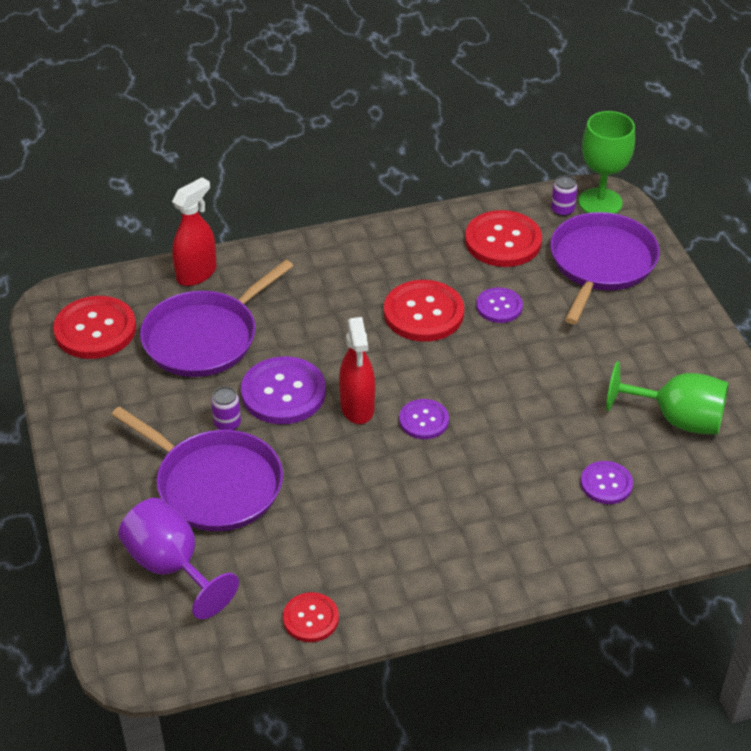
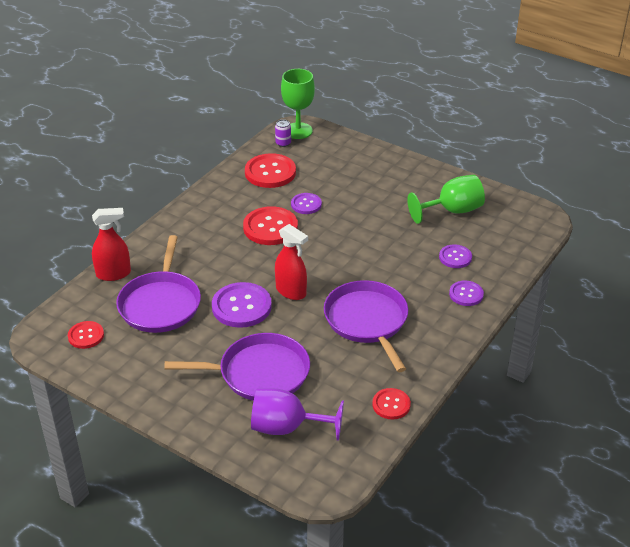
camera: 40 degrees left, 5 degrees down
red button [53,296,136,359] -> red button [68,321,104,349], size x0.58
red spray bottle [172,177,216,286] -> red spray bottle turned 75 degrees clockwise [92,208,131,281]
purple can [211,387,241,430] -> none
purple button [399,399,449,439] -> purple button moved to [449,280,484,306]
purple pan [550,212,660,324] -> purple pan moved to [324,280,408,372]

